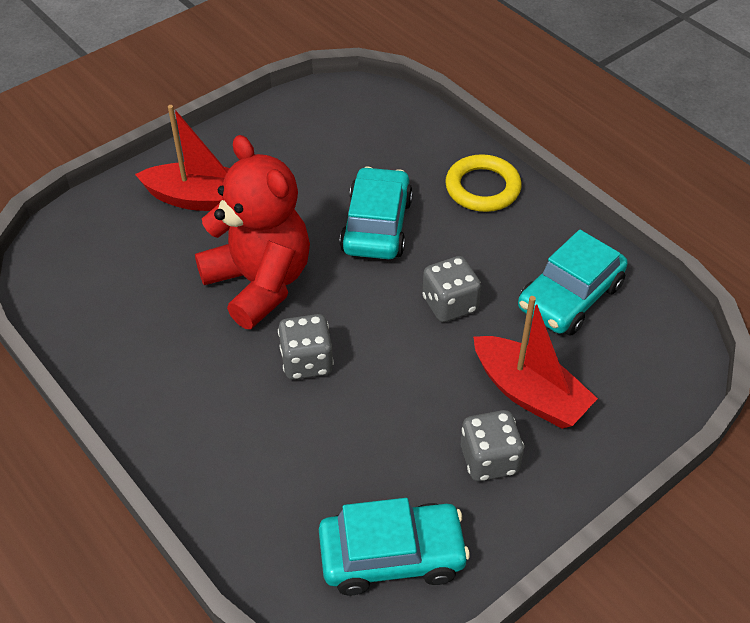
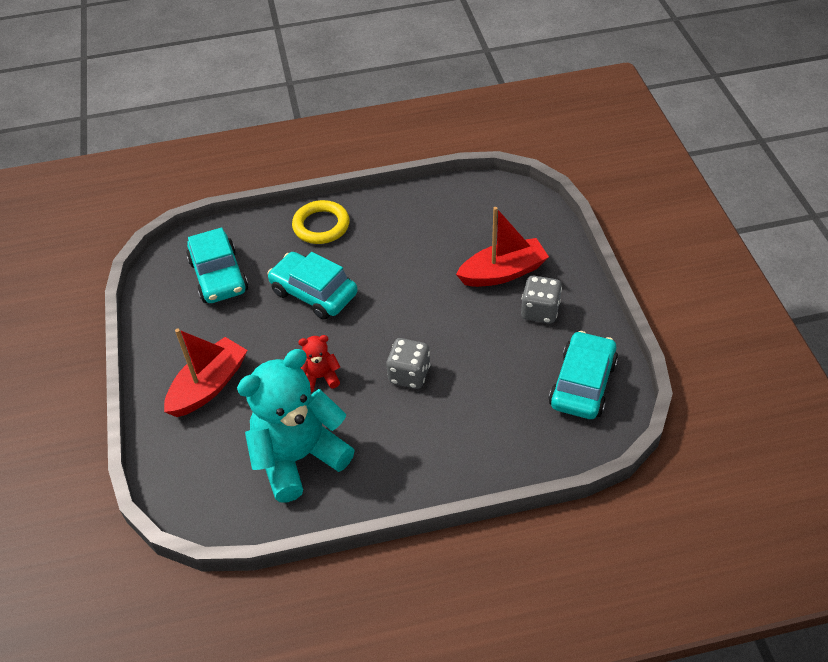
camera: 60 degrees left, 0 degrees up
red teddy bear [195,135,310,329] -> red teddy bear [298,335,340,392], size x0.44
grey dice [422,256,481,322] -> none
turquoise car [518,230,628,335] -> turquoise car moved to [186,227,248,303]
none -> turquoise teddy bear [237,349,354,503]

